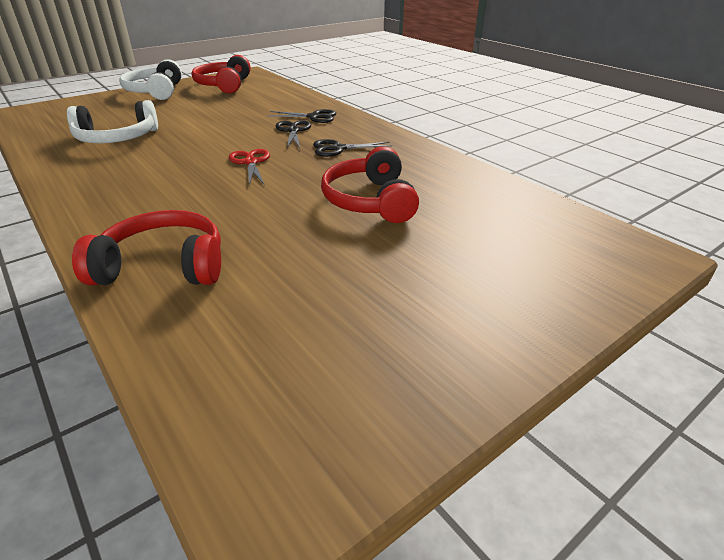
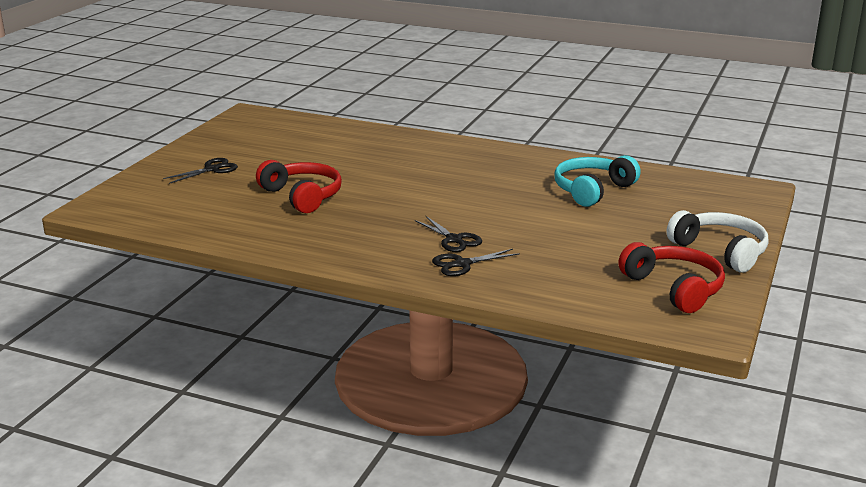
camera: 150 degrees right, 10 degrees down
white headphones [67,100,158,143] -> turquoise headphones [554,155,641,207]
red headphones [72,210,221,285] -> none
red scissors [229,149,270,186] -> none
black scissors [313,139,392,157] -> black scissors moved to [163,158,238,184]

